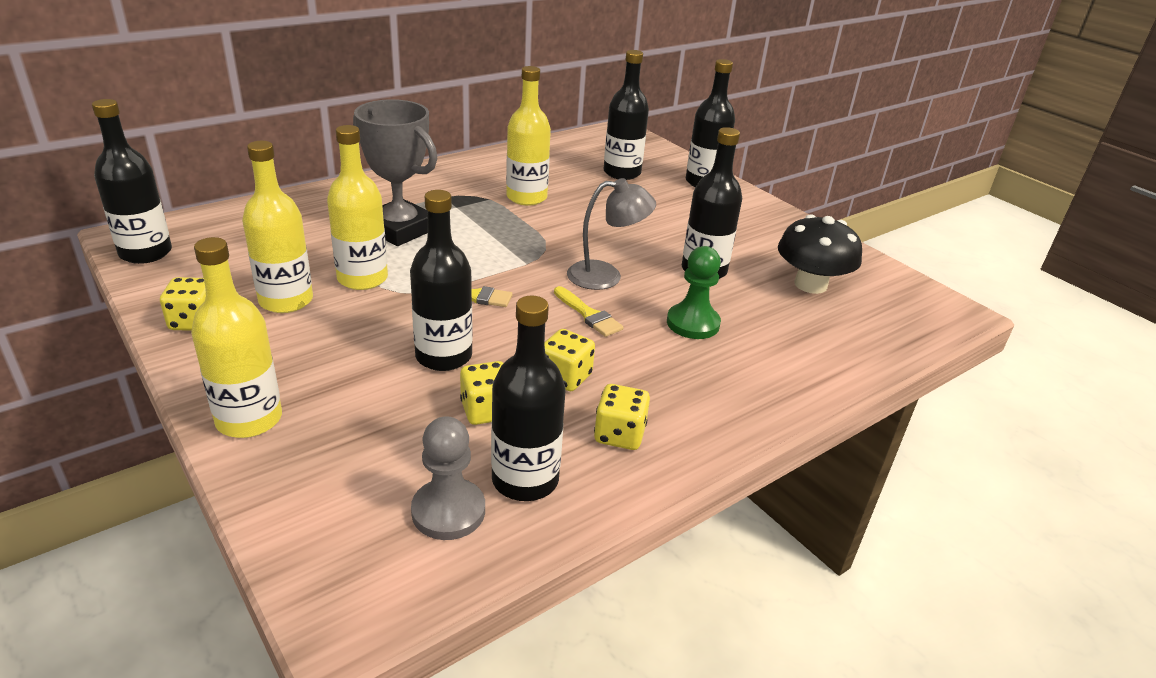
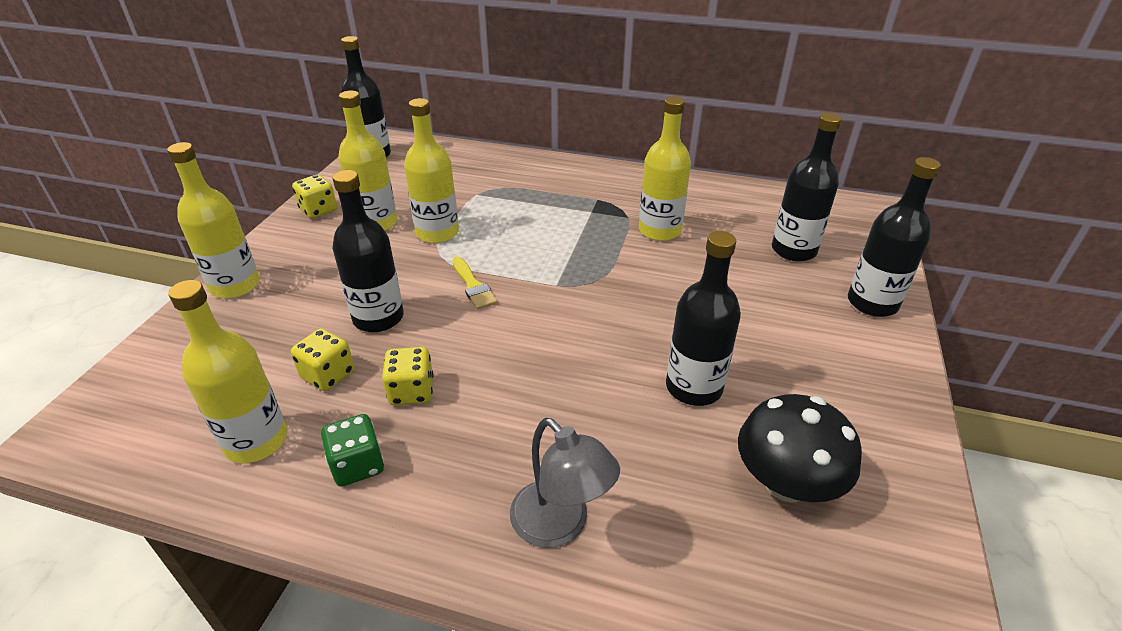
camera: 55 degrees right, 5 degrees up
grey trophy [353,99,438,246] -> none
grey pawn [411,416,485,540] -> none
black bottle [491,296,565,501] -> yellow bottle [168,280,287,463]
yellow brush [554,286,624,337] -> none
grey lamp [567,178,656,290] -> grey lamp moved to [510,418,620,548]
yellow dice [594,384,650,450] -> green dice [321,414,384,486]
green pawn [667,246,721,339] -> none

